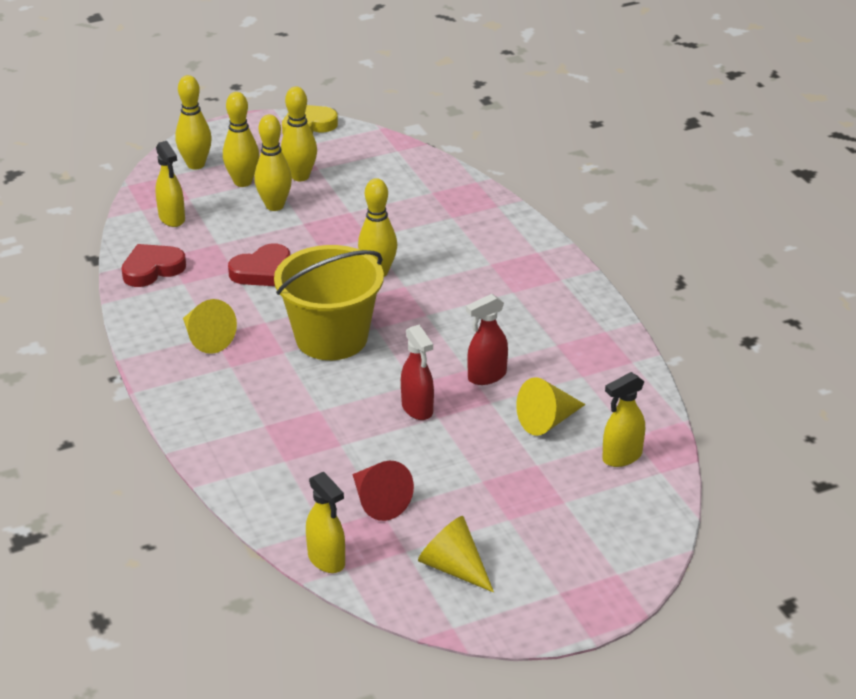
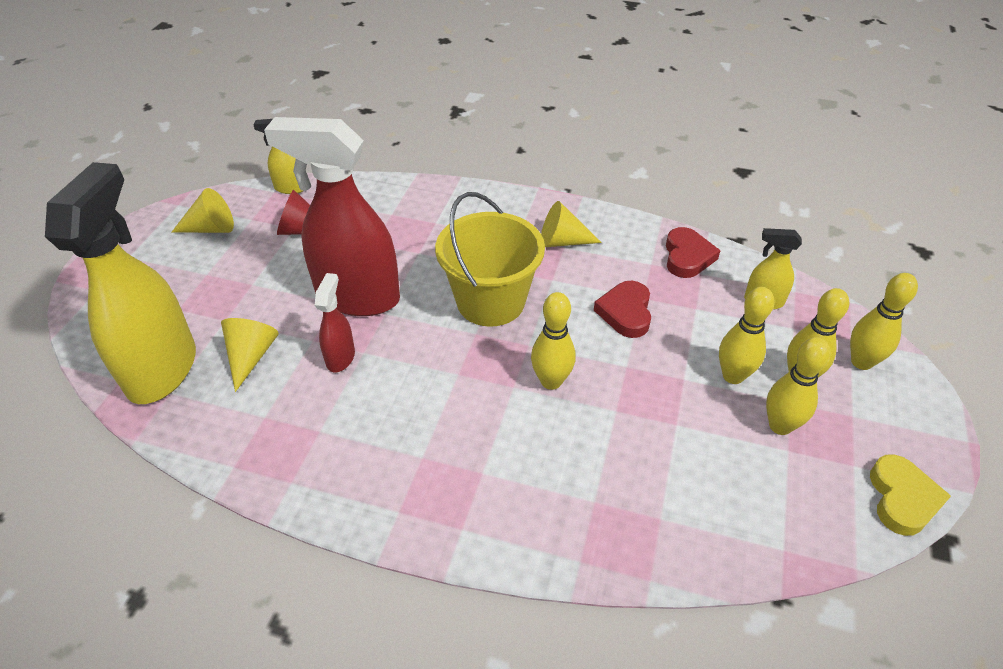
camera: 130 degrees right, 10 degrees up
red spray bottle [401,324,434,420] -> red spray bottle [264,117,400,316], size x2.21
yellow spray bottle [602,372,645,467] -> yellow spray bottle [45,162,196,404], size x2.21

